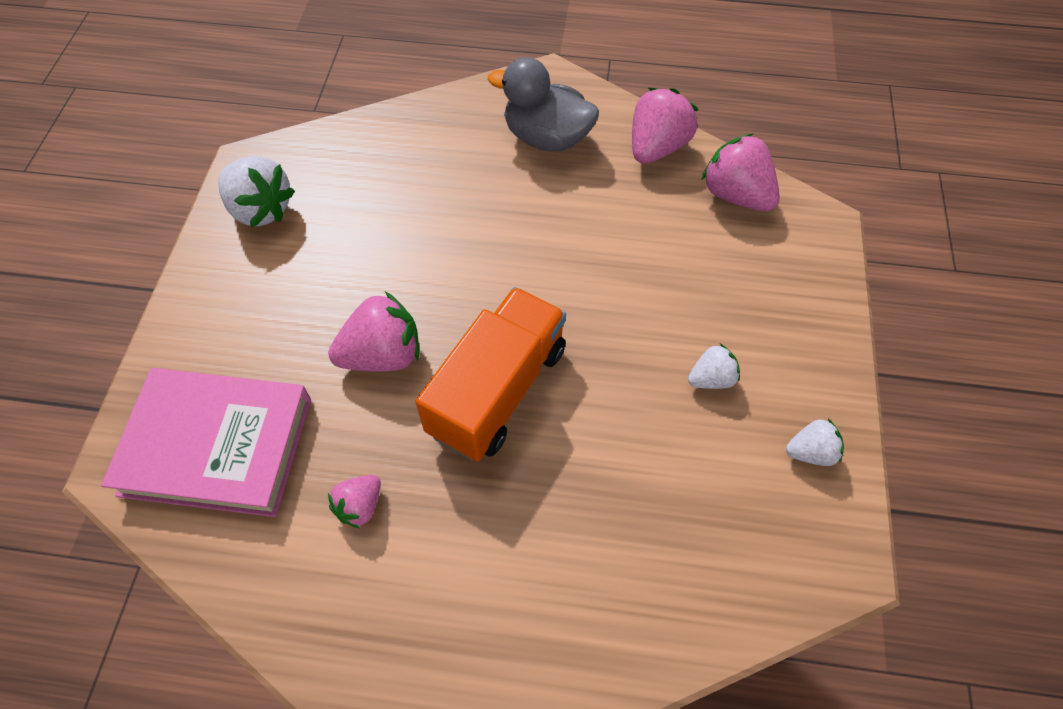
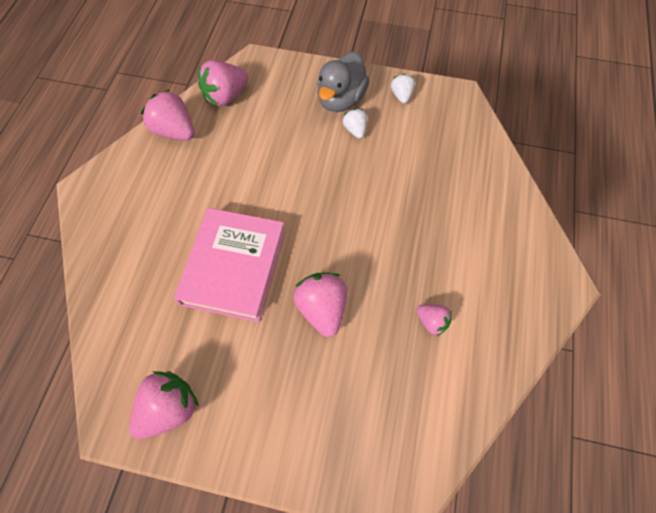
camera: 85 degrees left, 5 degrees up
pink book [101,368,311,517] -> pink book moved to [174,208,285,322]
white strawberry [218,156,295,227] -> pink strawberry [129,371,199,439]
orange truck [415,287,566,462] -> none
grey duck [488,57,599,151] -> grey duck moved to [317,51,370,112]

